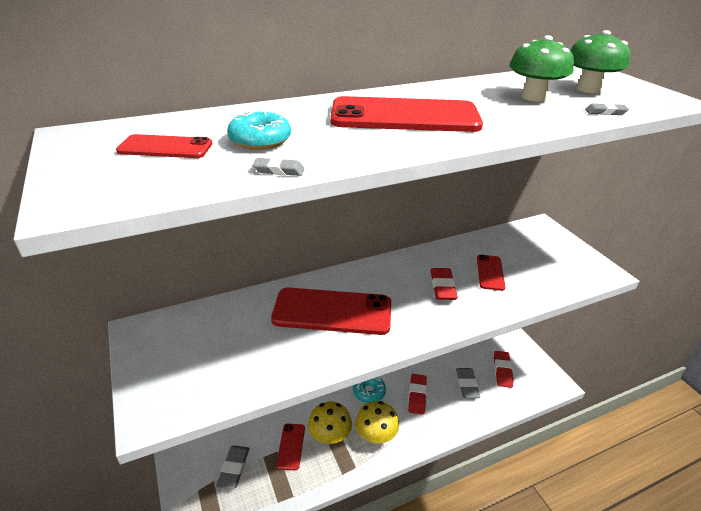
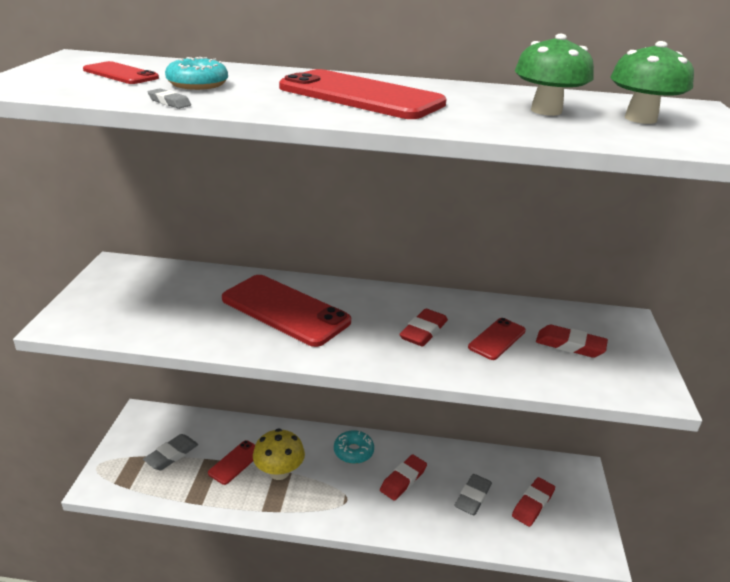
camera: 30 degrees right, 5 degrees down
yellow mushroom [355,401,399,444] -> none
grey eraser [585,103,629,115] -> none
none -> red eraser [536,325,608,358]

